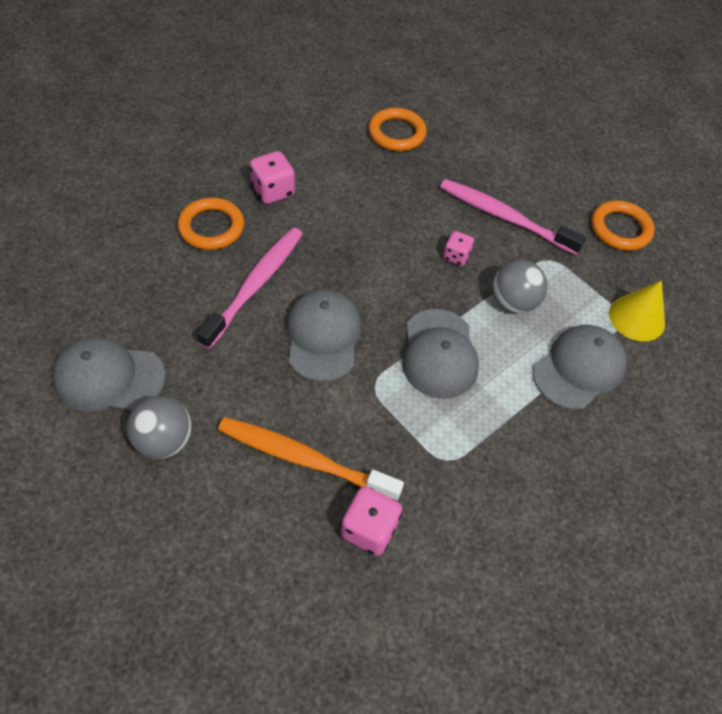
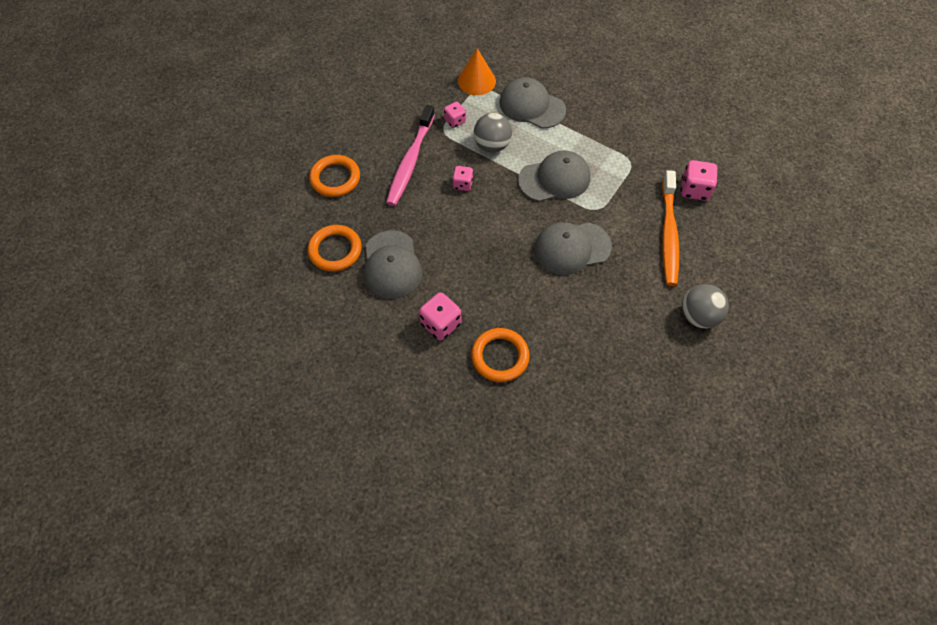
camera: 100 degrees left, 5 degrees up
grey cap [52,337,166,411] -> grey cap moved to [364,230,422,299]
pink toothbrush [197,227,303,349] -> none
orange ring [591,201,655,251] -> orange ring moved to [309,155,360,197]
yellow cone [609,280,665,342] -> orange cone [458,48,496,95]
none -> pink dice [444,102,466,128]

